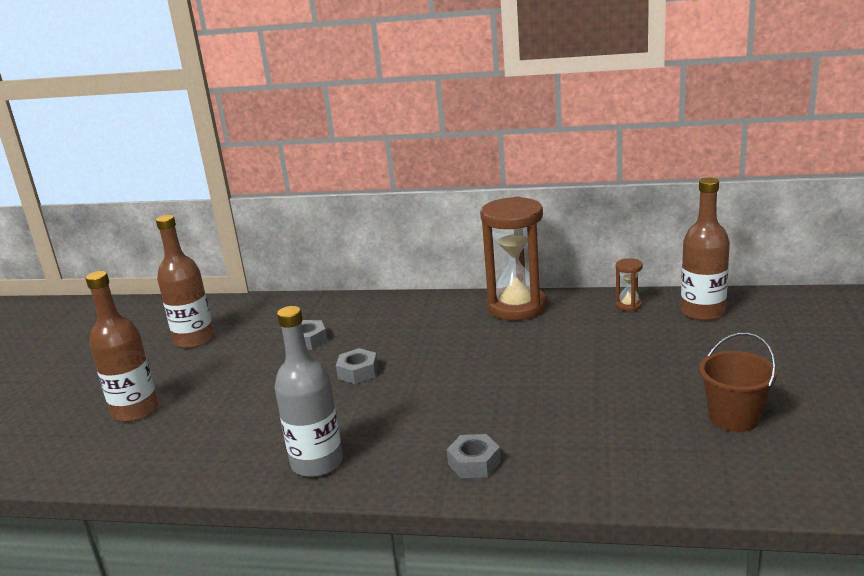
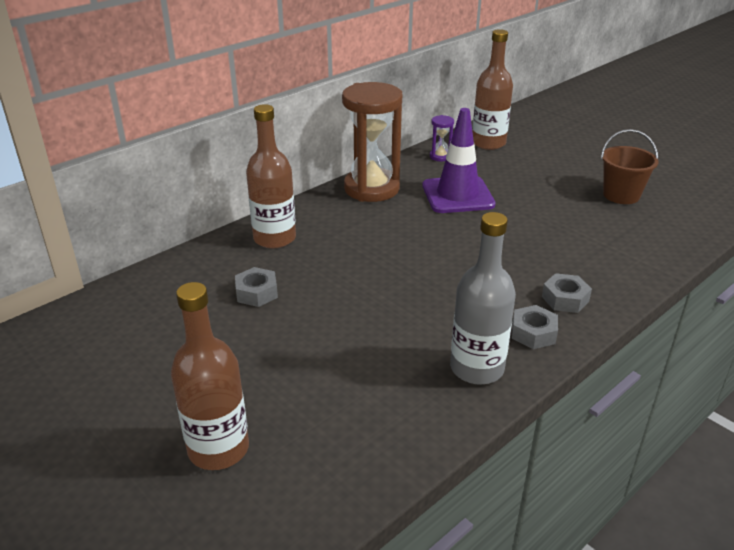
camera: 55 degrees left, 10 degrees up
brown bottle [156,215,214,348] -> brown bottle moved to [246,104,296,248]
grey nut [336,348,378,384] -> grey nut moved to [511,305,558,349]
brown hourglass [616,258,643,311] -> purple hourglass [430,115,454,162]
none -> purple traffic cone [422,108,496,213]

